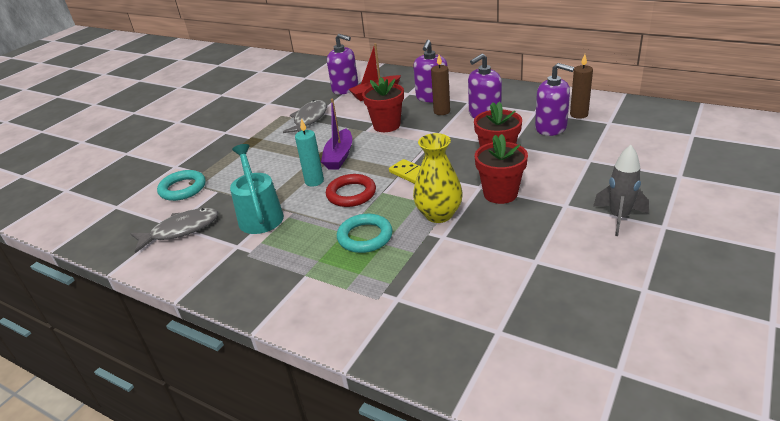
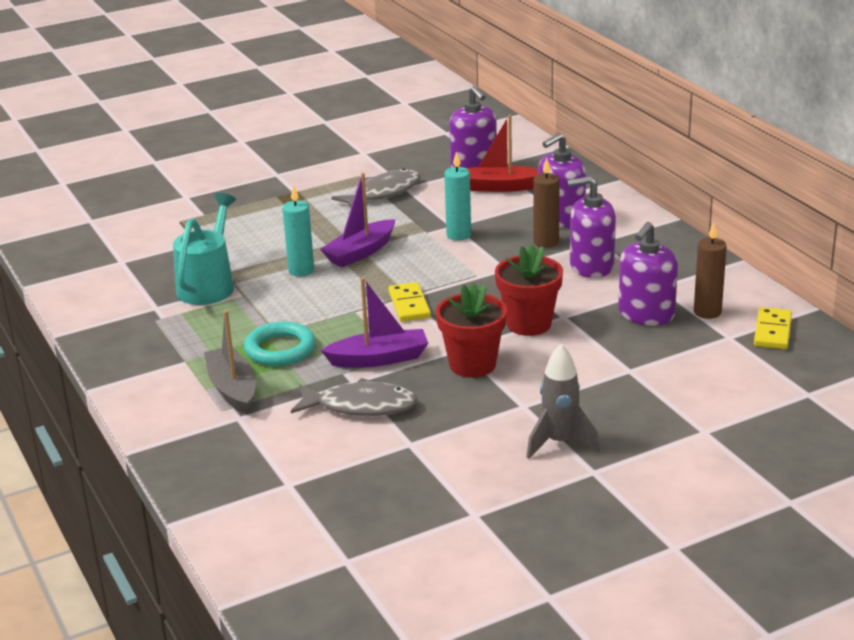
camera: 30 degrees right, 5 degrees down
grey fish [130,208,218,253] -> grey fish moved to [291,378,418,416]
turquoise ring [157,170,206,201] -> none
red ring [326,174,376,207] -> none
red flower pot [362,77,404,132] -> turquoise candle [444,151,471,241]
yellow vase [413,133,463,223] -> purple boat [321,277,428,368]
purple soap dispenser [535,63,574,136] -> purple soap dispenser turned 60 degrees clockwise [618,222,678,325]
none -> grey boat [204,310,256,414]
none -> yellow domino [754,307,792,349]

